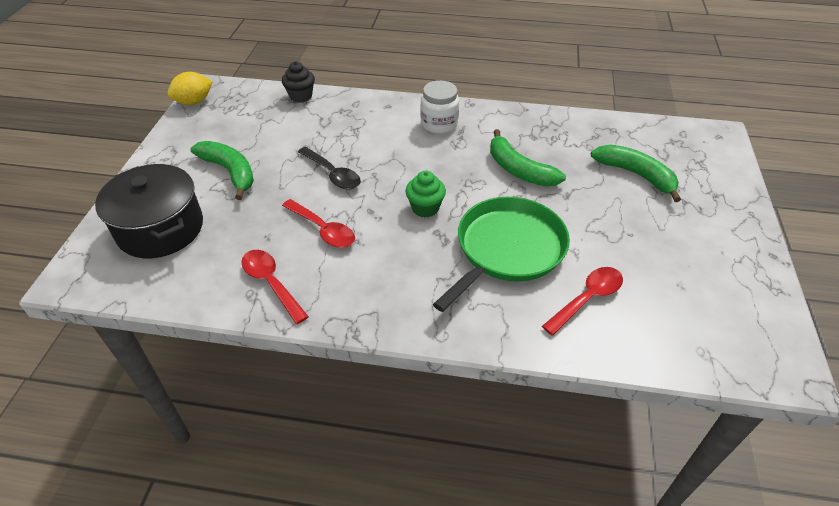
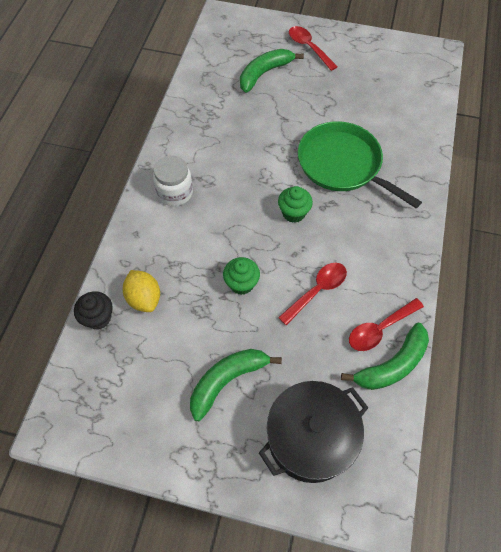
camera: 85 degrees left, 15 degrees up
yellow lemon [167,72,213,105] -> yellow lemon moved to [123,270,160,312]
black spoon [298,147,361,190] -> green cupcake [223,257,260,295]
green banana [490,129,566,187] -> green banana moved to [341,323,429,390]
red spoon [542,267,623,336] -> red spoon moved to [289,26,338,71]

